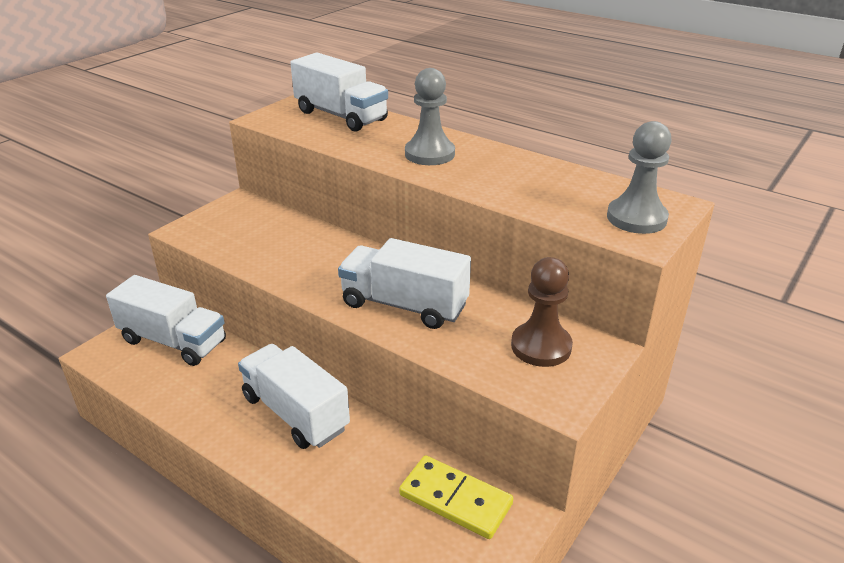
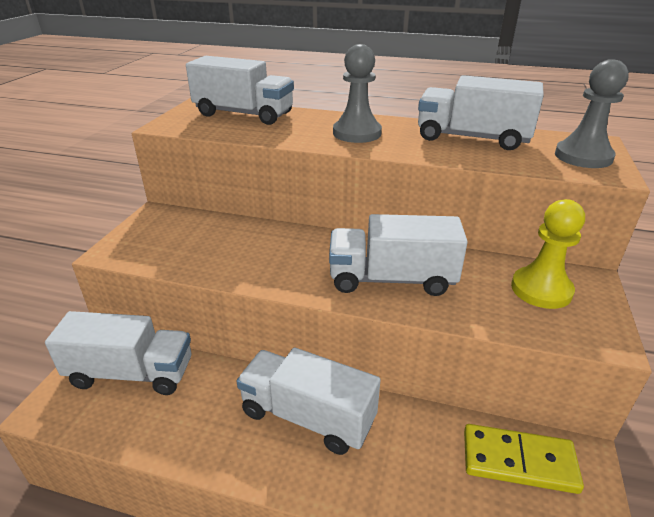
camera: 20 degrees left, 0 degrees up
brown pawn [511,257,573,367] -> yellow pawn [511,199,585,309]
none -> white truck [418,75,544,150]

